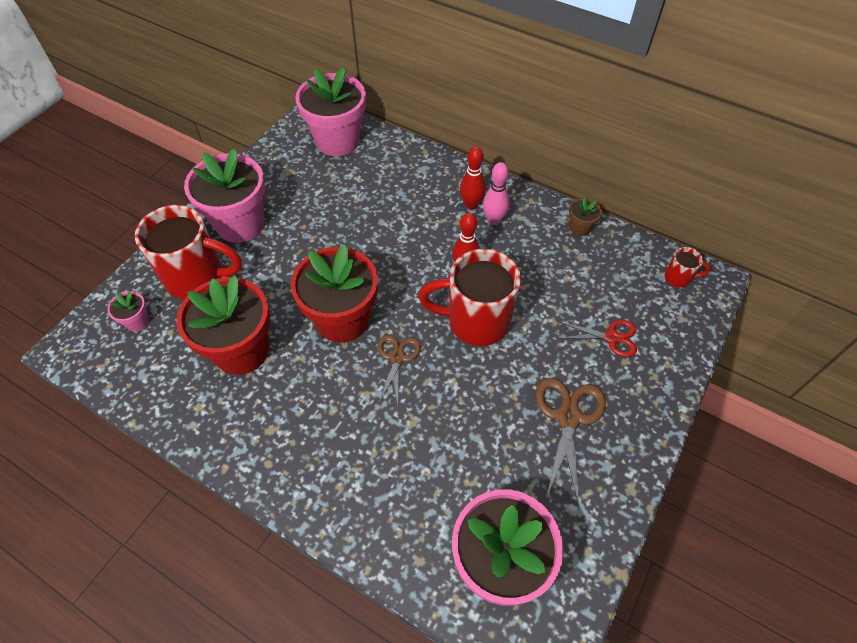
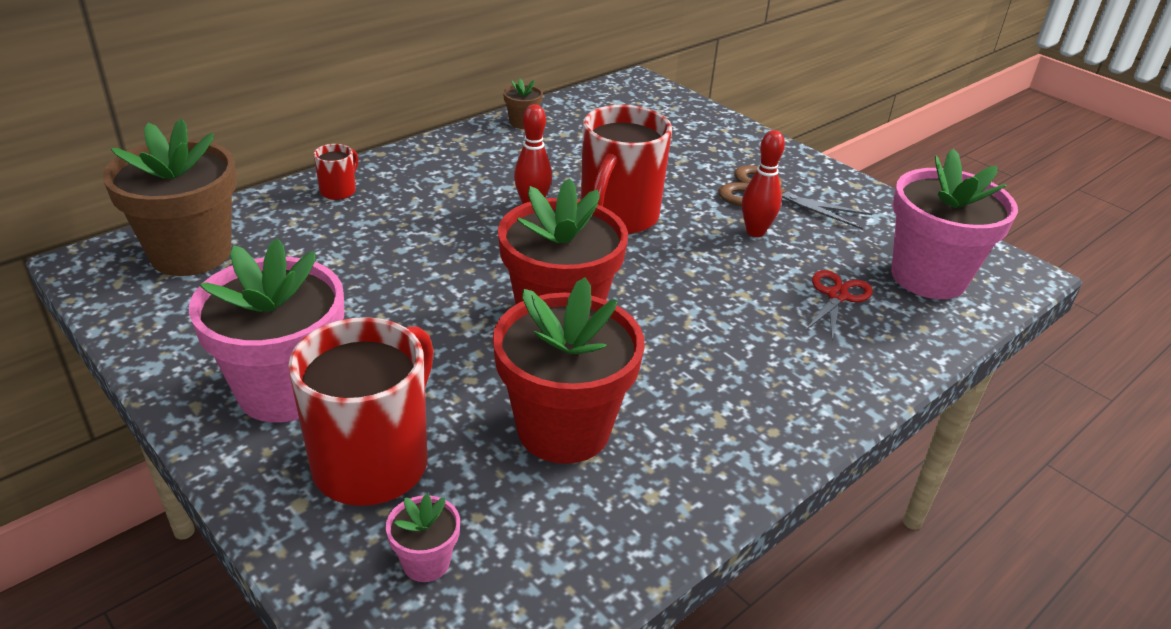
camera: 75 degrees left, 20 degrees down
pink flower pot [295,67,366,156] -> brown flower pot [103,119,237,276]
brown scissors [378,335,421,406] -> none
red bowling pin [460,146,486,210] -> red bowling pin moved to [742,130,785,237]
pink bowling pin [483,162,509,225] -> none
red scissors [560,320,637,357] -> red scissors moved to [805,270,873,340]
red mug [665,247,711,288] -> red mug moved to [314,144,358,200]

